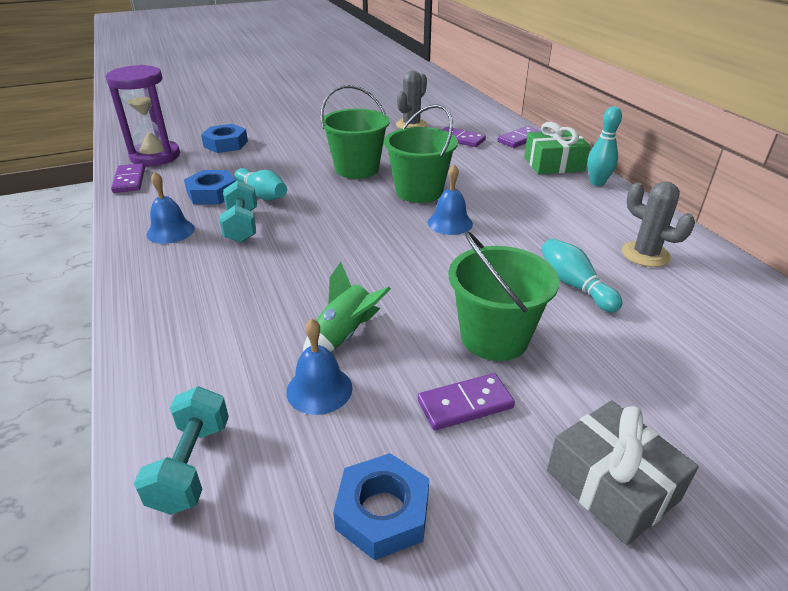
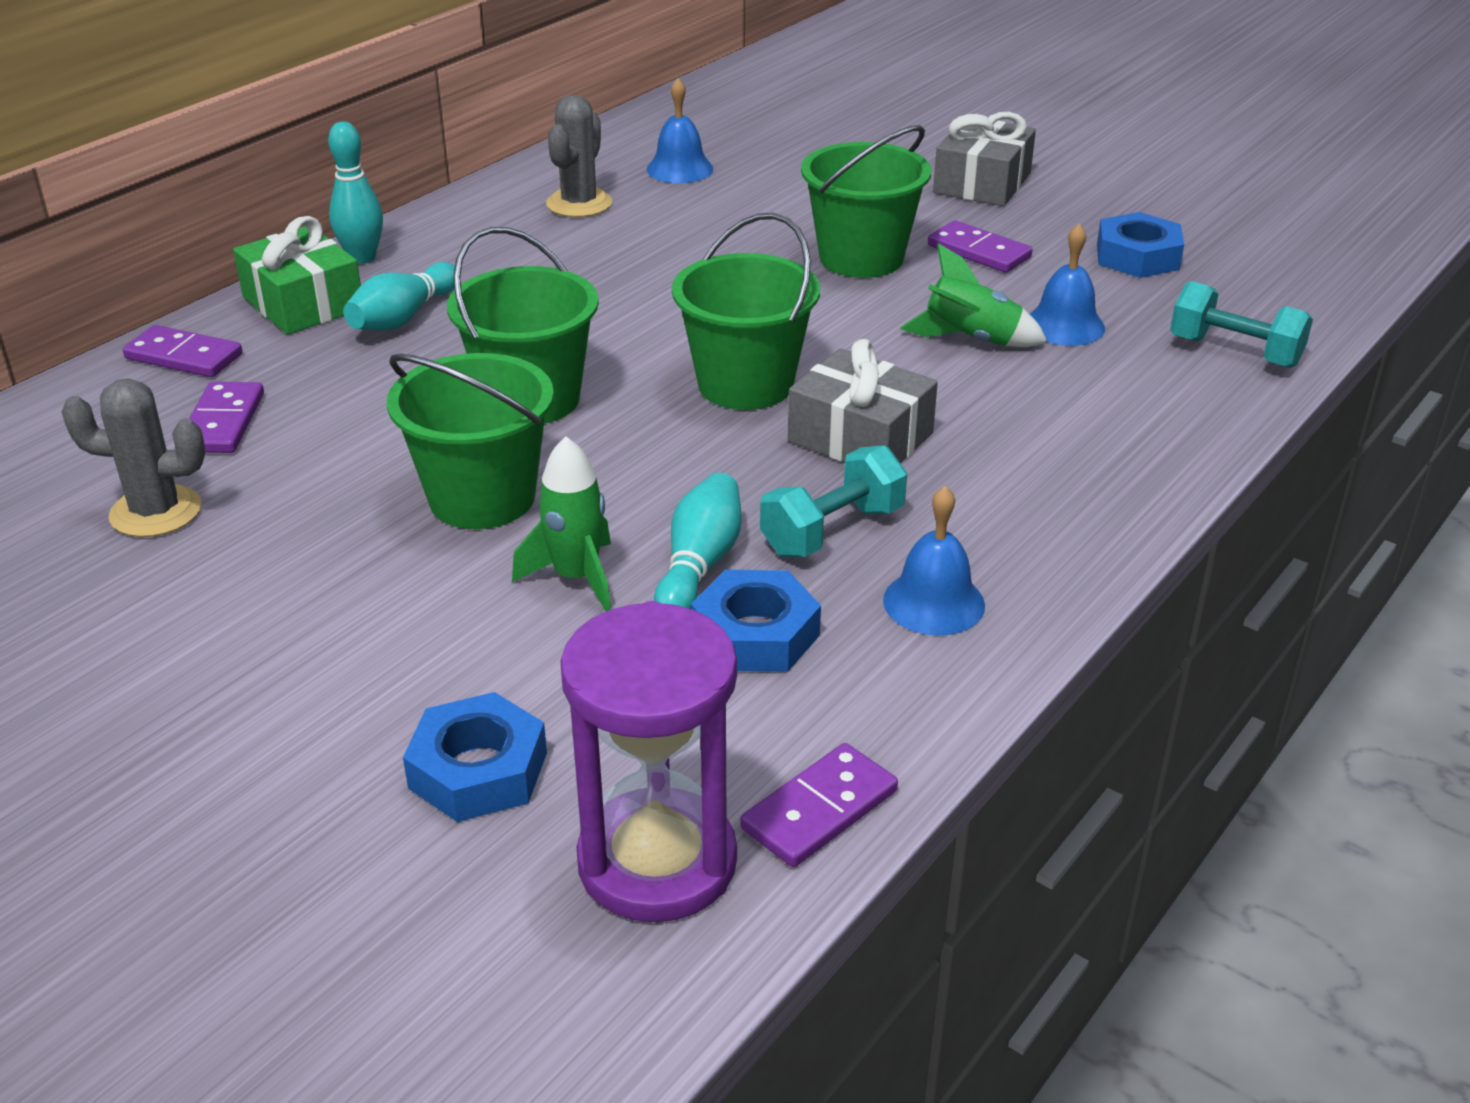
camera: 120 degrees left, 0 degrees up
turquoise dumbbell [134,386,229,515] -> turquoise dumbbell turned 60 degrees clockwise [1170,281,1313,368]
blue bell [428,164,473,235] -> blue bell moved to [647,78,713,183]
turquoise bowling pin [541,238,622,313] -> turquoise bowling pin moved to [343,262,455,331]
none -> green rocket [512,437,611,611]
none -> green bucket [672,213,820,410]
none -> grey gift [788,339,938,463]

